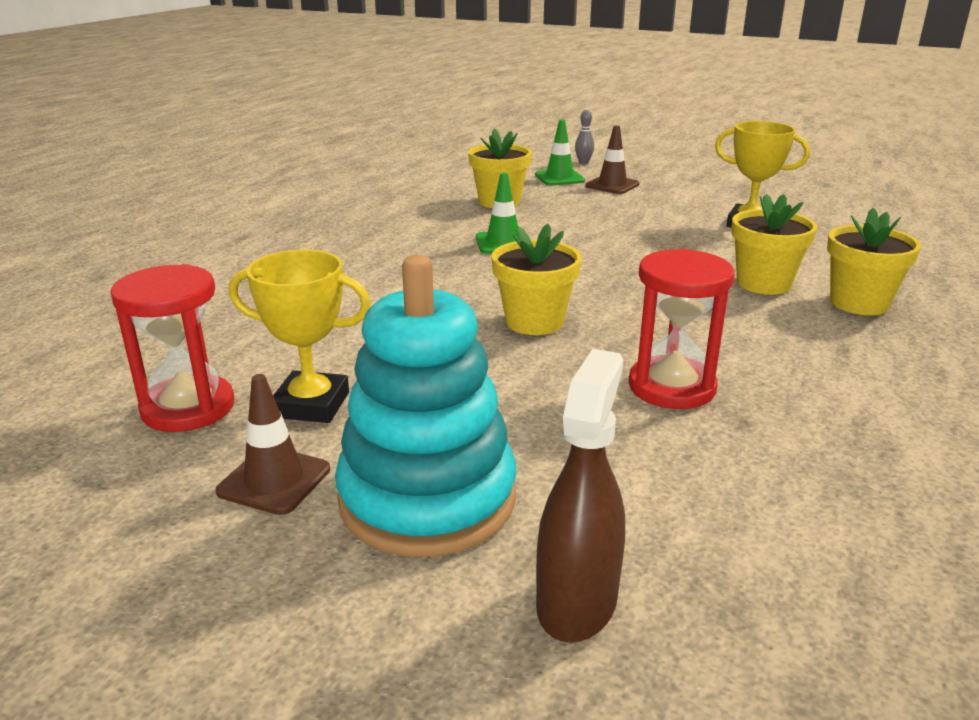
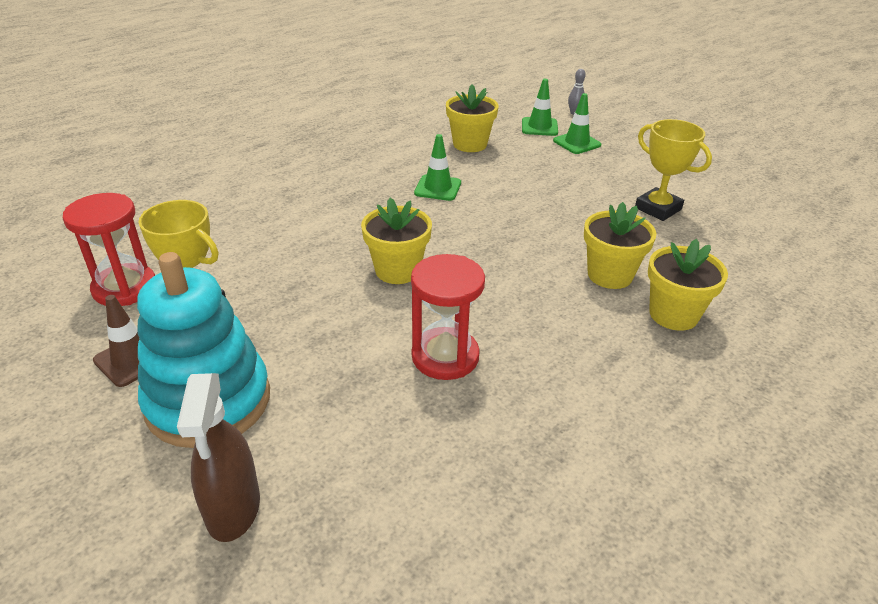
camera: 20 degrees right, 10 degrees up
brown spray bottle [536,349,625,643] -> brown spray bottle turned 135 degrees clockwise [177,373,260,542]
brown traffic cone [585,125,640,194] -> green traffic cone [553,93,601,154]

